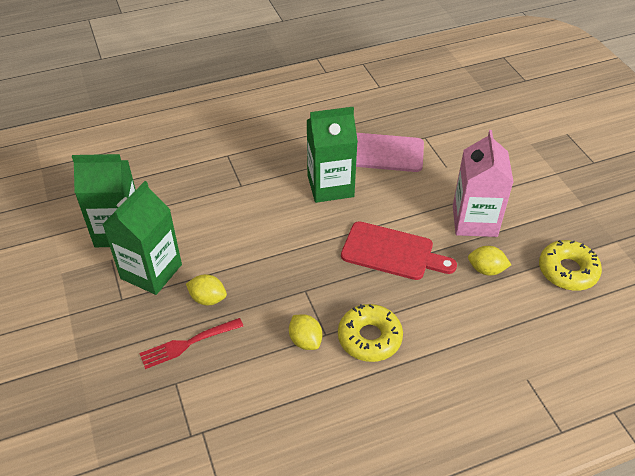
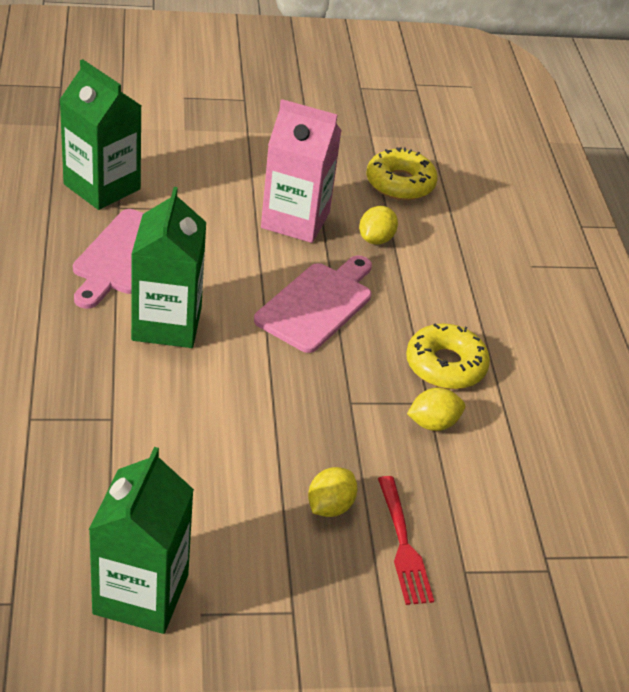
camera: 80 degrees left, 5 degrees down
green carton [102,181,182,295] -> green carton moved to [59,59,142,210]
red cutting board [341,221,457,280] -> pink cutting board [254,255,372,353]

